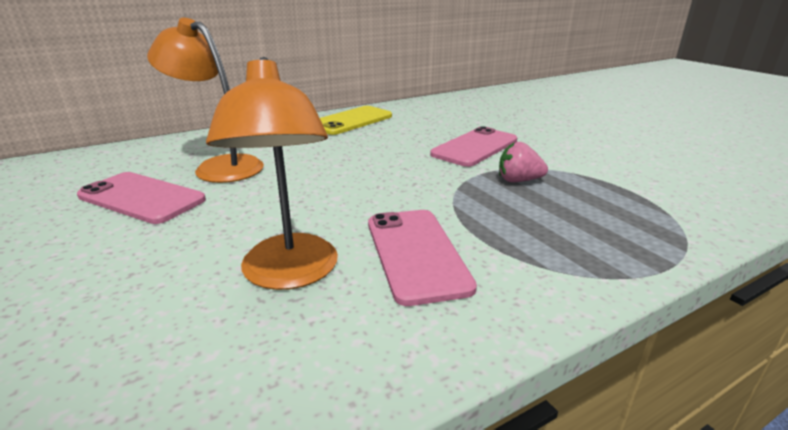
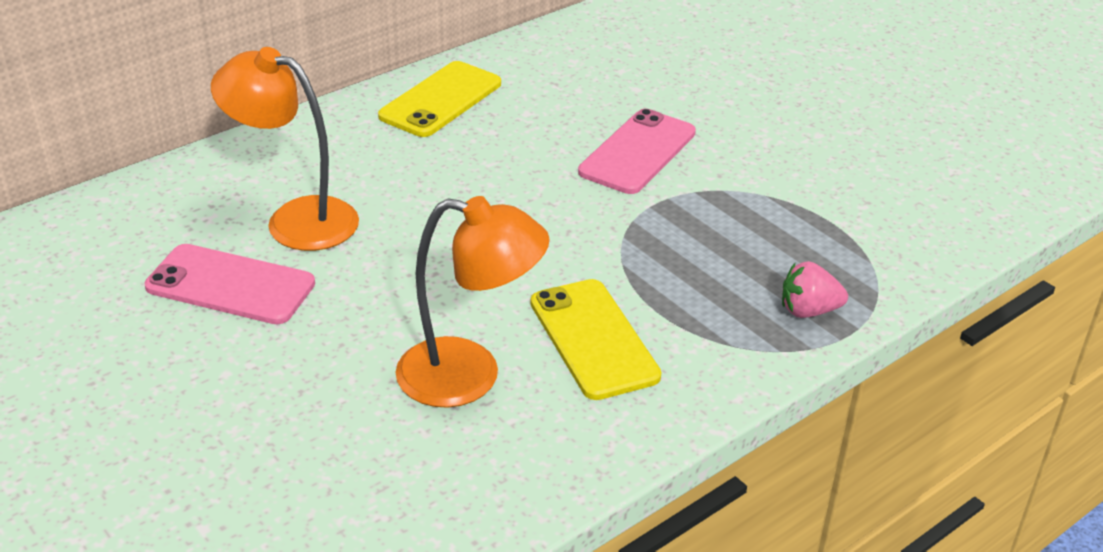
camera: 10 degrees left, 10 degrees up
orange lamp [206,57,338,290] -> orange lamp turned 60 degrees counterclockwise [395,196,550,408]
pink phone [368,210,477,306] -> yellow phone [531,279,661,400]
pink strawberry [499,142,548,182] -> pink strawberry moved to [782,261,848,318]

